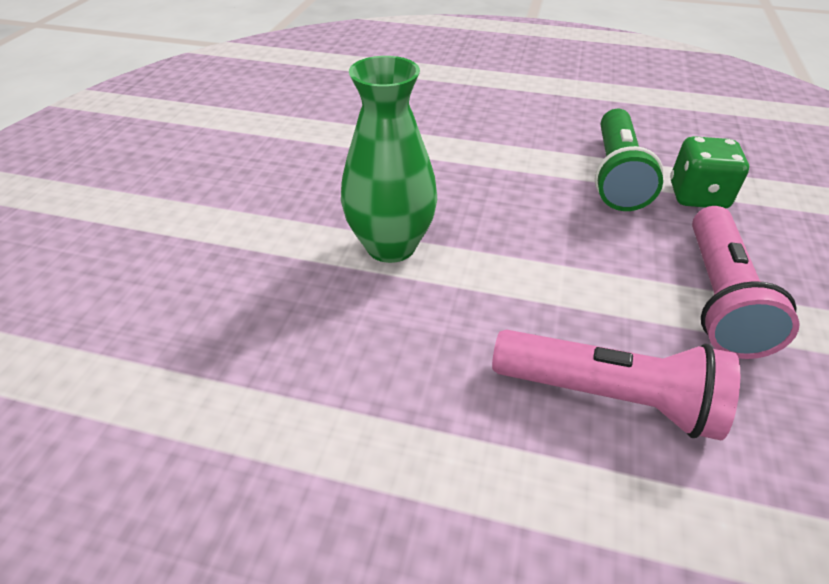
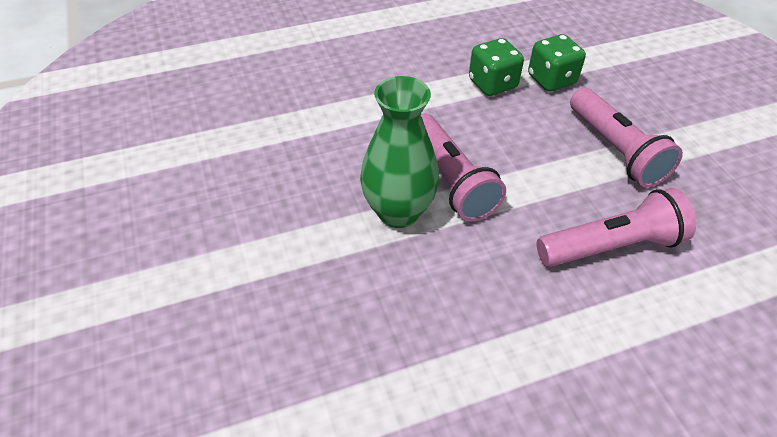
camera: 35 degrees left, 5 degrees up
green flashlight [595,109,663,211] -> green dice [469,38,524,96]
none -> pink flashlight [421,114,506,221]

